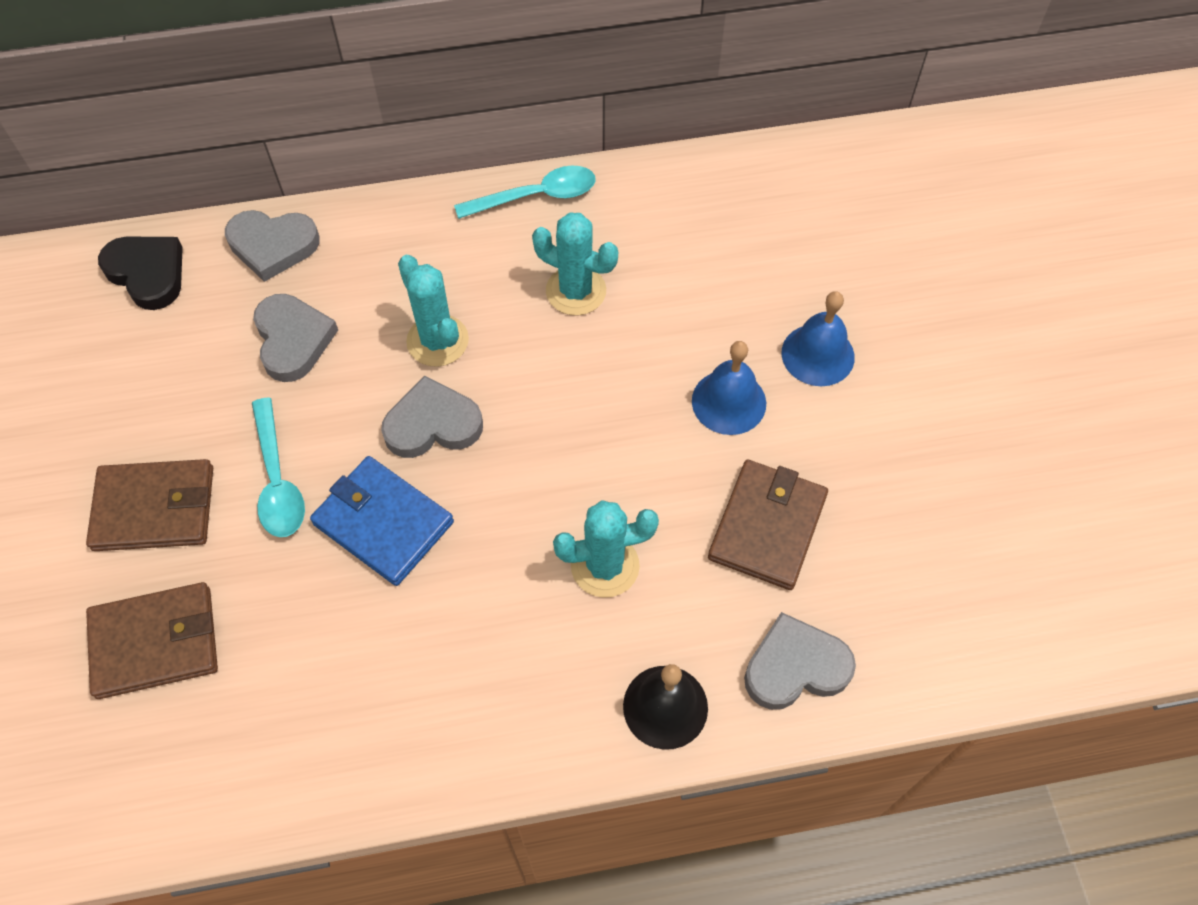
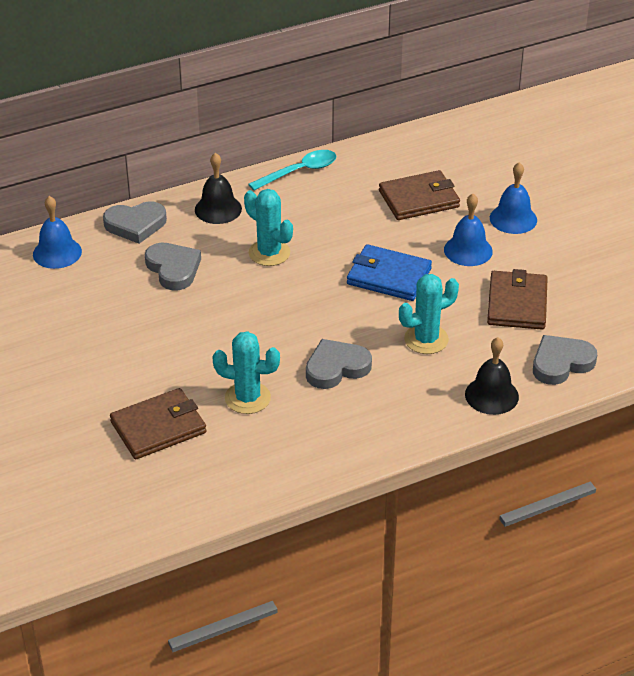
camera: 15 degrees left, 20 degrees down
brown wallet [86,459,213,551] -> brown wallet moved to [379,170,460,220]
black heart [98,237,183,310] -> blue bell [33,196,82,269]
turquoise spoon [252,397,305,537] -> none
blue wallet [310,456,454,586] -> blue wallet moved to [347,244,432,301]
grey heart [381,375,483,458] -> grey heart moved to [306,339,372,389]
turquoise cactus [532,212,618,315] -> turquoise cactus moved to [212,331,280,414]
none -> black bell [195,153,242,224]

